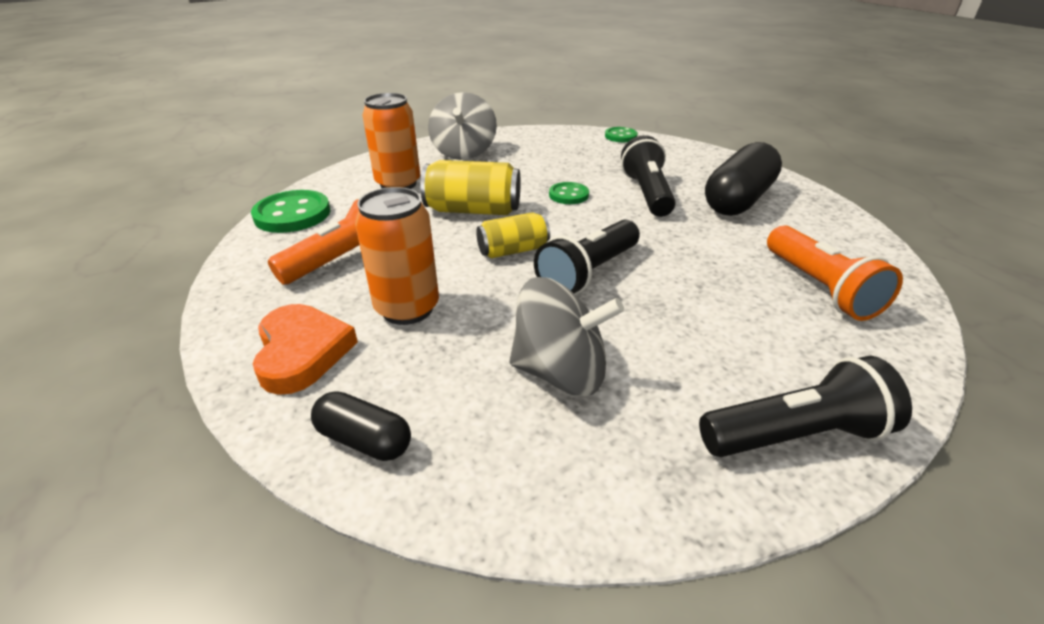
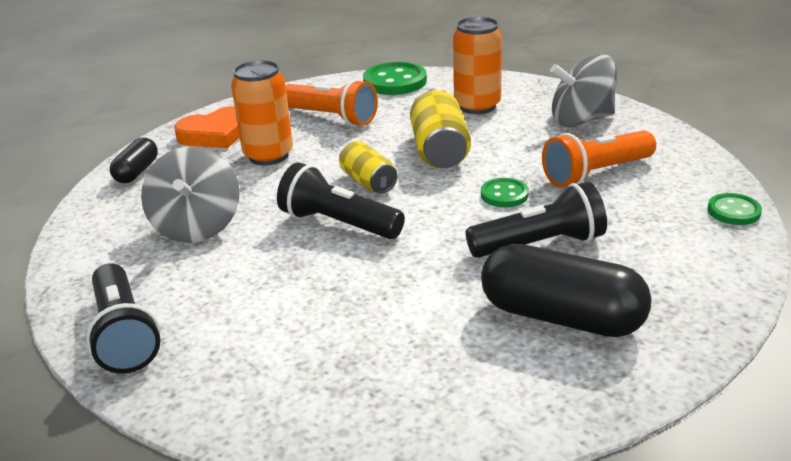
camera: 80 degrees right, 5 degrees down
orange flashlight [767,226,903,321] -> orange flashlight moved to [542,130,656,187]

